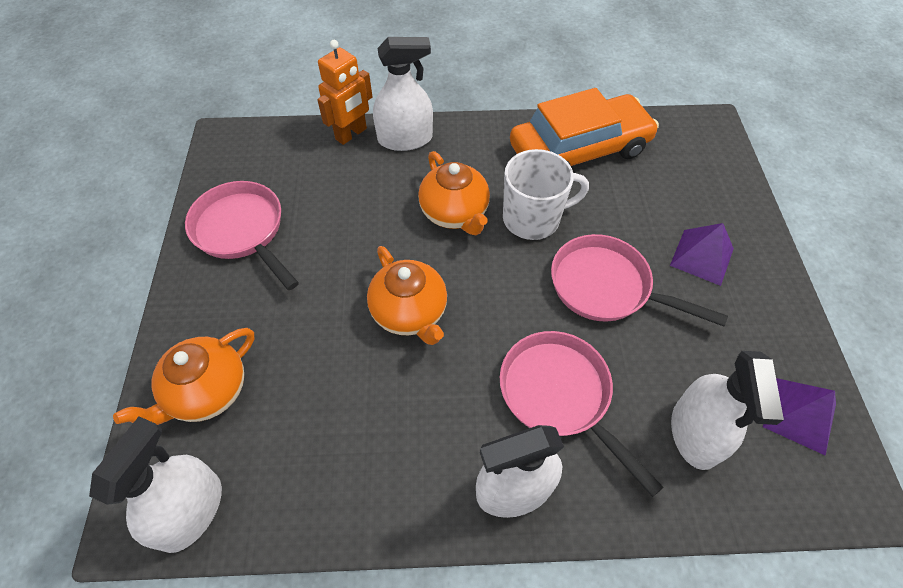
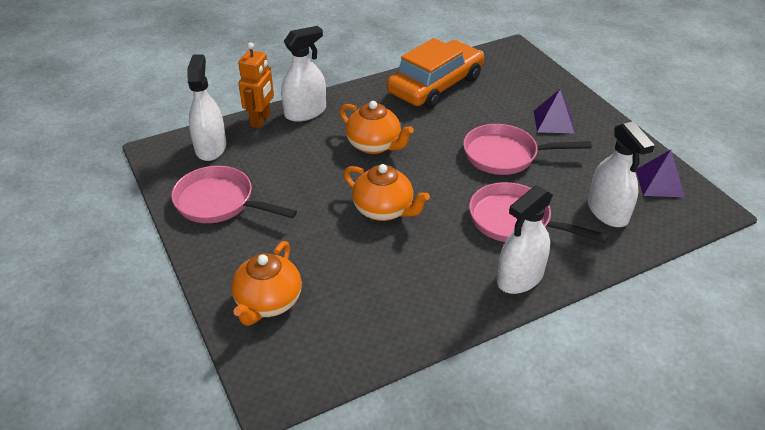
camera: 25 degrees left, 15 degrees down
white spray bottle [89,416,222,553] -> white spray bottle moved to [187,54,226,161]
white mug [503,149,589,240] -> none

